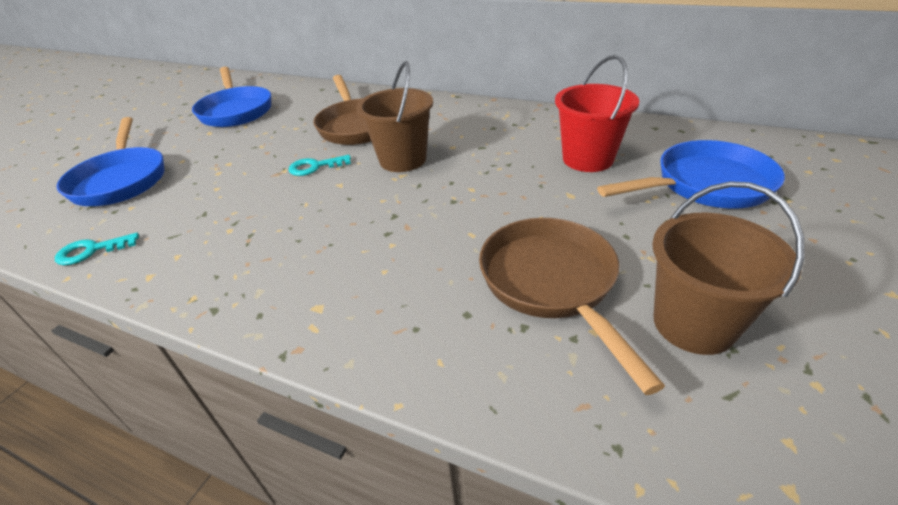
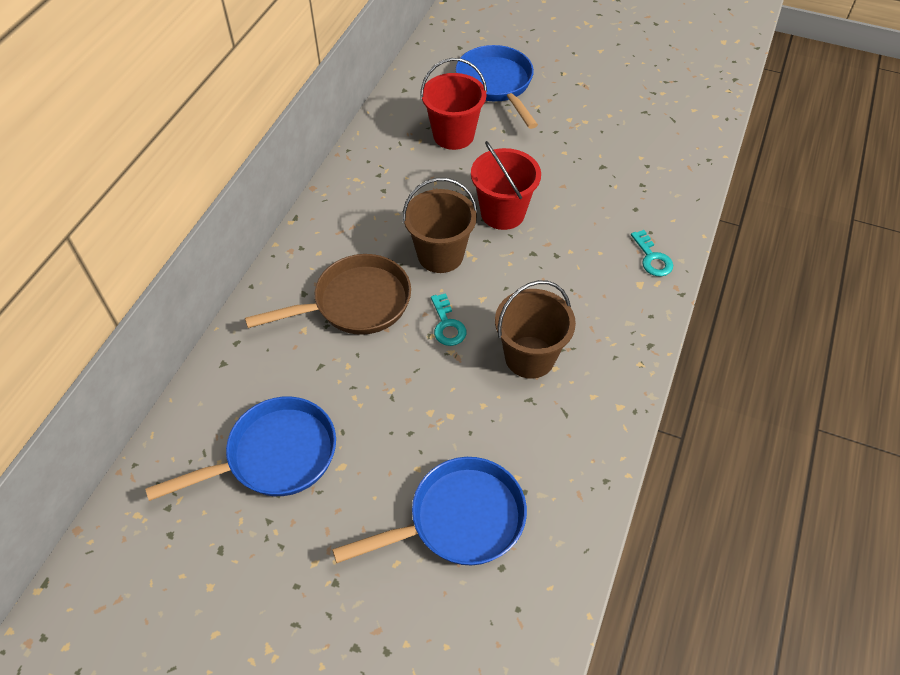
camera: 95 degrees left, 15 degrees up
turquoise key [55,233,139,265] -> turquoise key moved to [631,230,673,276]
brown pan [479,218,665,395] -> none
brown bucket [652,181,805,355] -> brown bucket moved to [495,280,576,379]
none -> red bucket [471,141,541,230]

